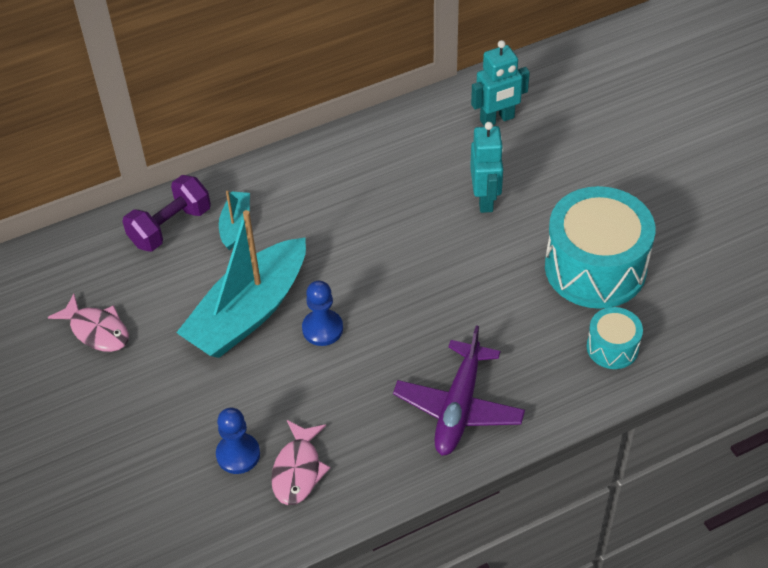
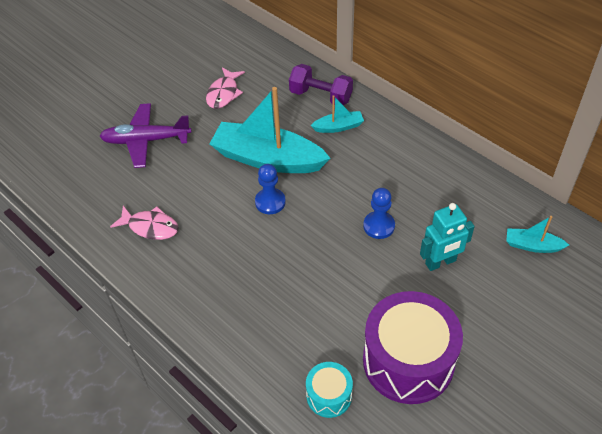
camera: 70 degrees right, 0 degrees up
blue pawn [216,408,260,474] -> blue pawn moved to [363,188,395,239]
pink fish [271,420,330,505] -> pink fish turned 150 degrees counterclockwise [110,206,179,240]
purple plane [393,325,525,455] -> purple plane moved to [99,103,192,168]
turquoise robot [471,40,530,127] -> turquoise boat [506,216,569,253]
turquoise drum [545,186,655,309] -> purple drum [363,291,463,404]

